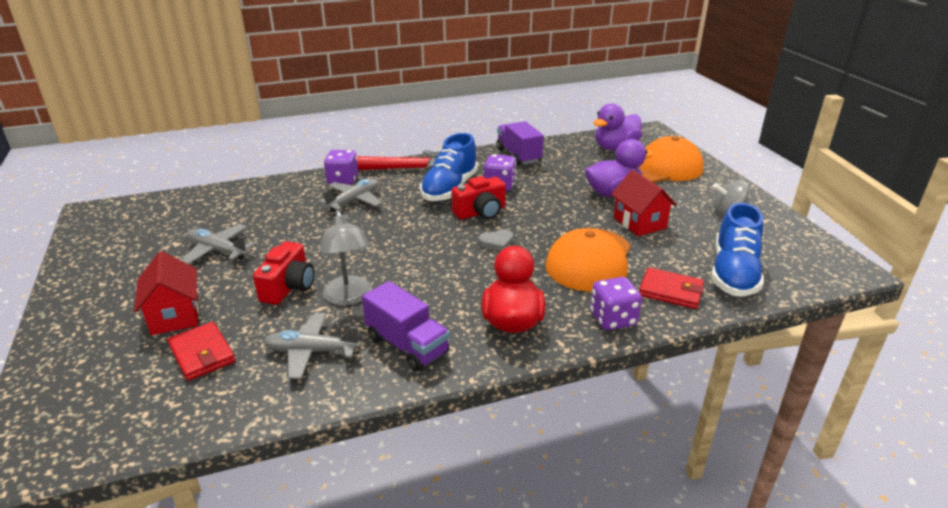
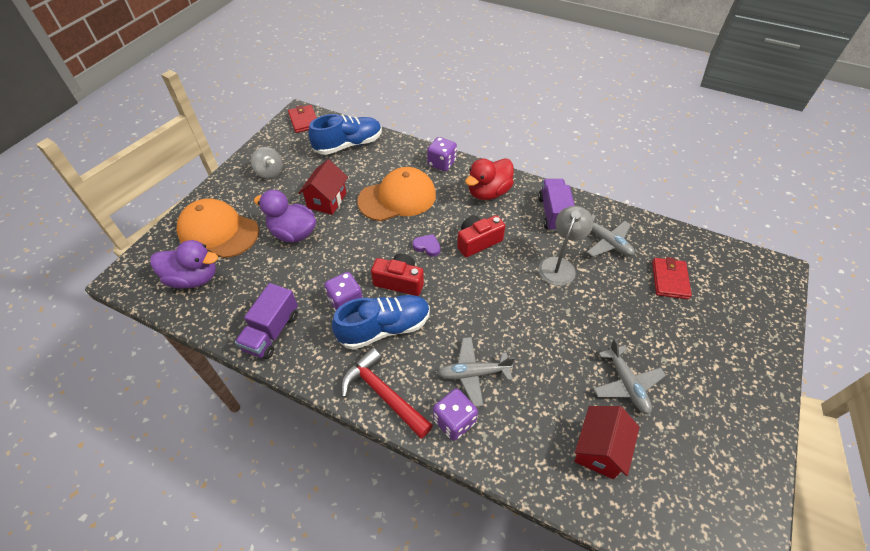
camera: 135 degrees left, 20 degrees up
red house [134,251,199,335] -> red house moved to [574,406,639,479]
red camera [253,241,314,305] -> red camera moved to [457,215,505,257]
grey heart [478,229,513,251] -> purple heart [413,234,441,257]
red wallet [639,267,704,309] -> red wallet moved to [288,105,317,133]

